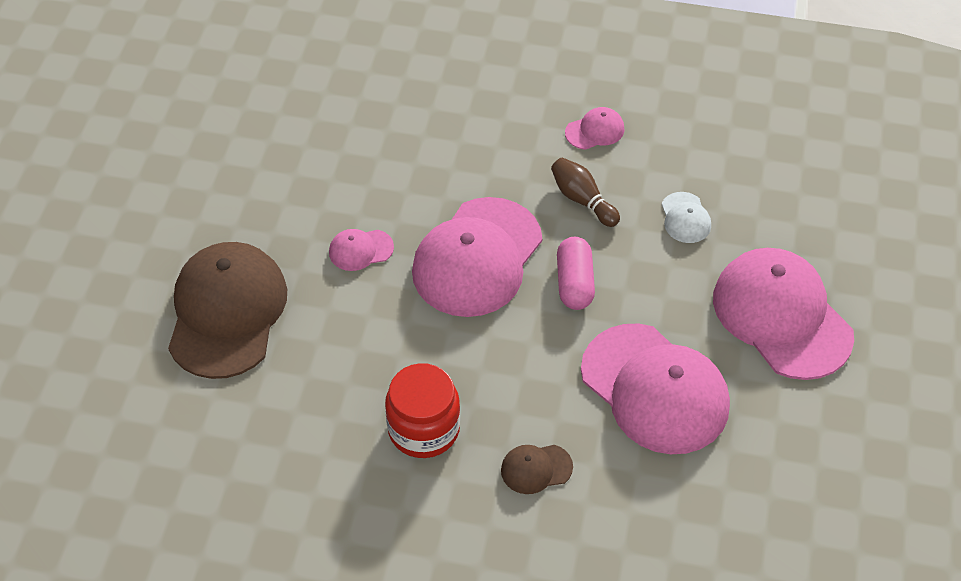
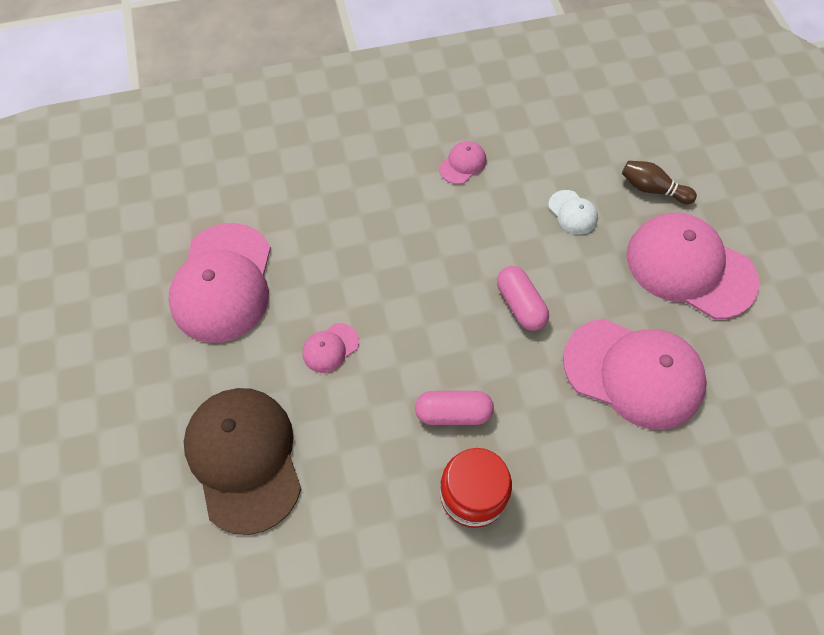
camera: 25 degrees left, 10 degrees up
pink cap [412,197,542,317] -> pink cap moved to [168,223,271,343]
brown cap [501,445,573,494] -> none
brown bowling pin [551,158,620,227] -> brown bowling pin moved to [622,161,697,204]
none -> pink capsule [415,391,494,425]

